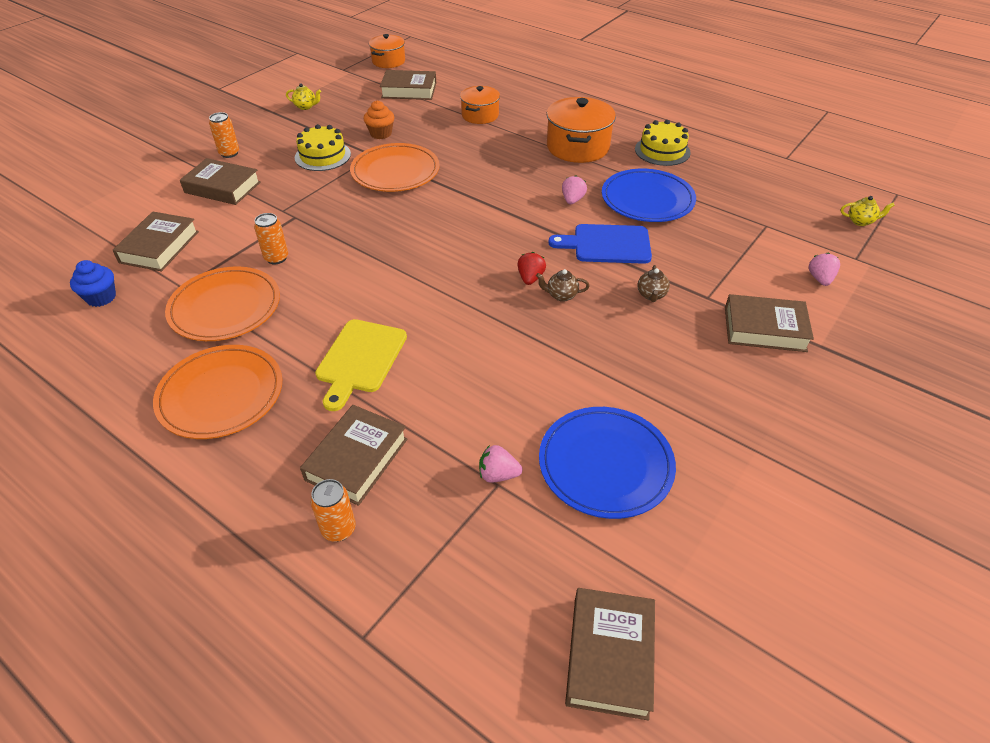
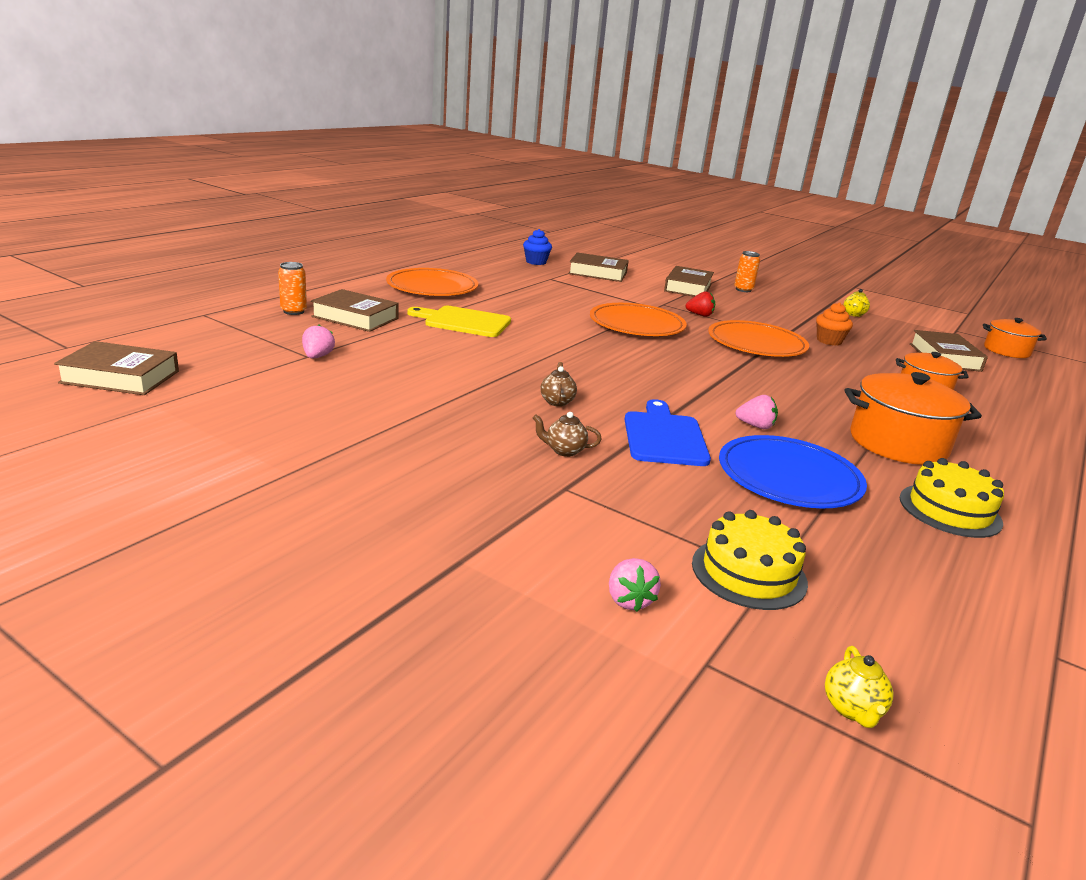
camera: 85 degrees right, 20 degrees down
orange plate [165,267,280,341] -> orange plate moved to [590,303,687,336]
orange can [254,213,288,265] -> none
yellow cake [295,124,351,171] -> yellow cake moved to [692,510,808,610]
red strawberry [517,252,546,285] -> red strawberry moved to [685,291,715,317]
blue plate [539,407,676,519] -> none
brown book [725,294,814,352] -> none
pink strawberry [808,253,840,286] -> pink strawberry turned 75 degrees clockwise [609,558,661,612]

